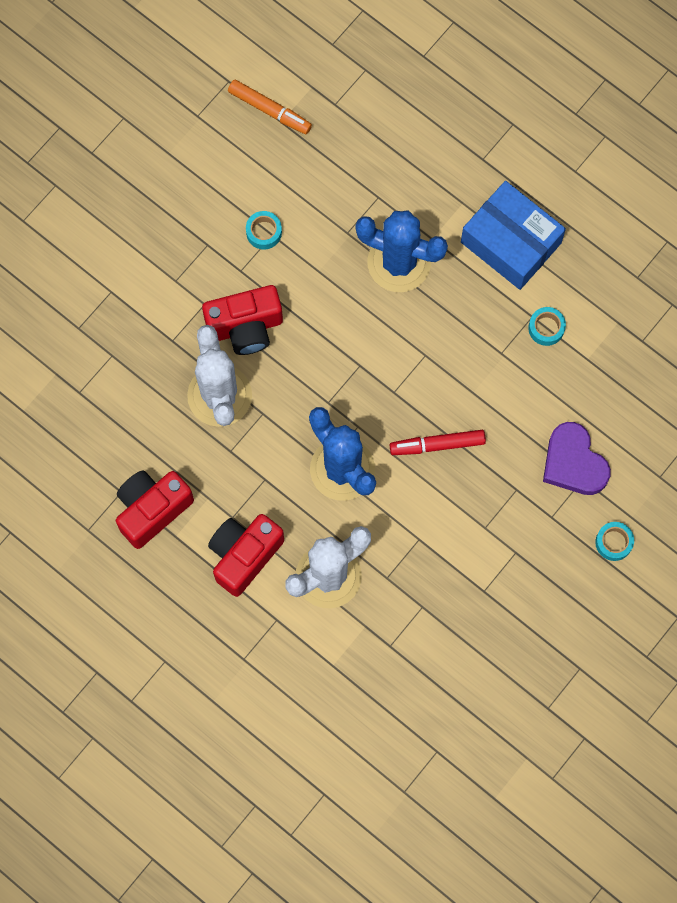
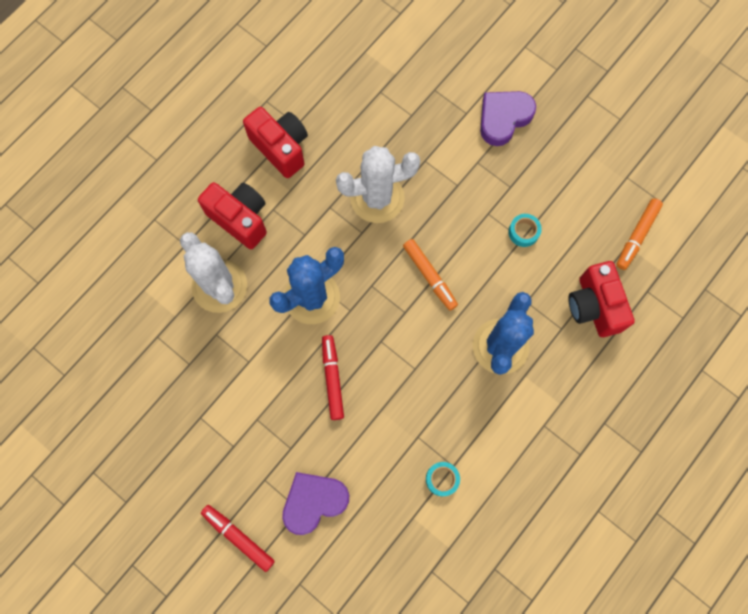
camera: 90 degrees right, 0 degrees up
red camera [202,285,283,355] -> red camera moved to [569,261,635,337]
blue box [461,181,566,290] -> none
turquoise tape [595,522,634,561] -> red marker [201,505,275,572]
none -> orange marker [403,239,458,311]
none -> purple heart [480,91,536,146]

